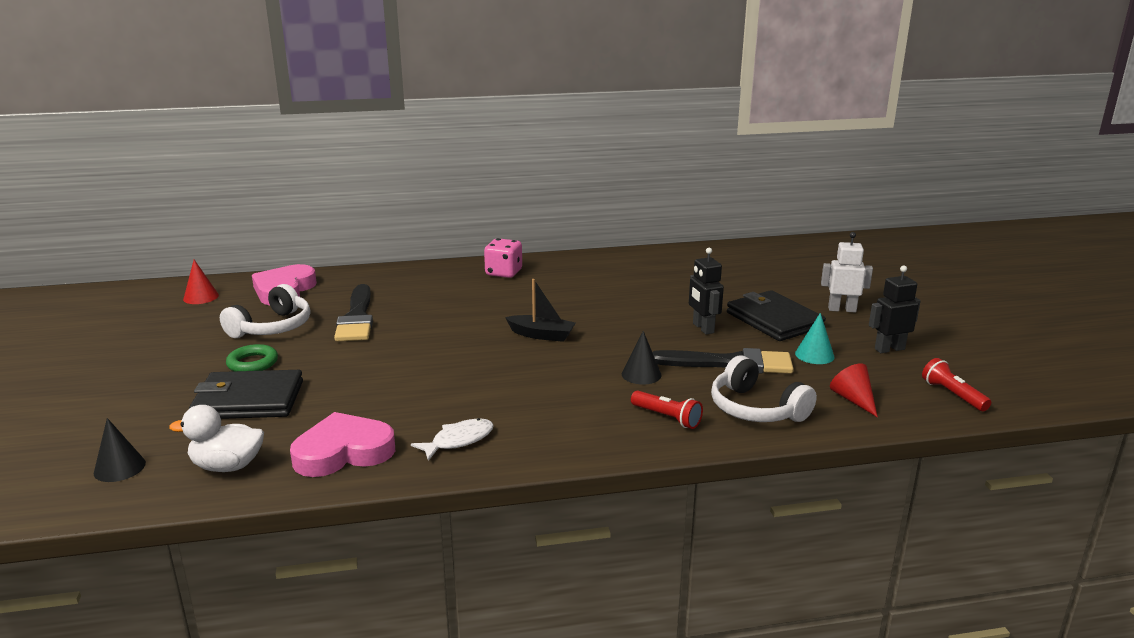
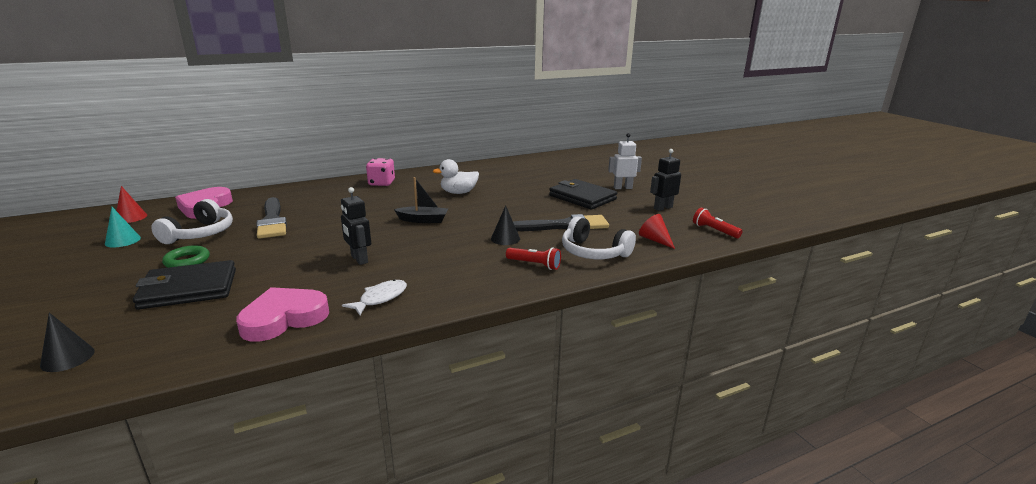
camera: 15 degrees left, 0 degrees up
white duck [169,405,264,472] -> white duck moved to [433,159,479,194]
black robot [689,248,724,334] -> black robot moved to [341,187,371,265]
turquoise cone [795,313,834,364] -> turquoise cone moved to [105,207,141,248]

